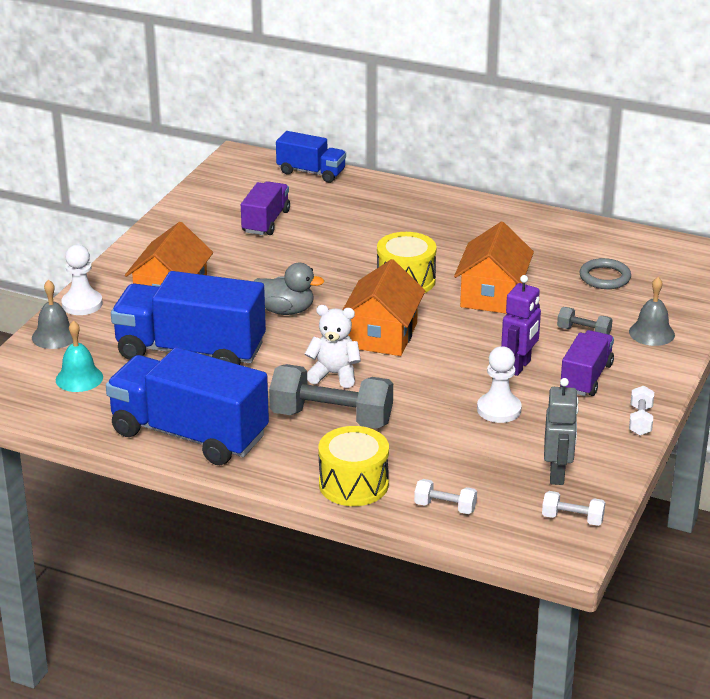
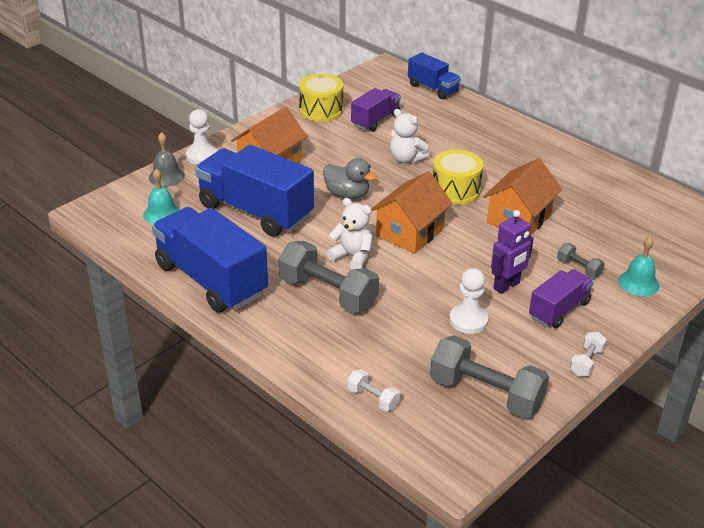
camera: 20 degrees right, 5 degrees up
yellow drum [318,426,389,506] -> yellow drum moved to [299,74,343,122]
white dumbbell [542,491,605,526] -> none
grey robot [544,378,579,485] -> grey dumbbell [430,335,549,418]
grey ring [580,258,631,289] -> none
grey bell [629,277,675,346] -> turquoise bell [618,236,659,296]
none -> white teddy bear [390,109,430,163]

